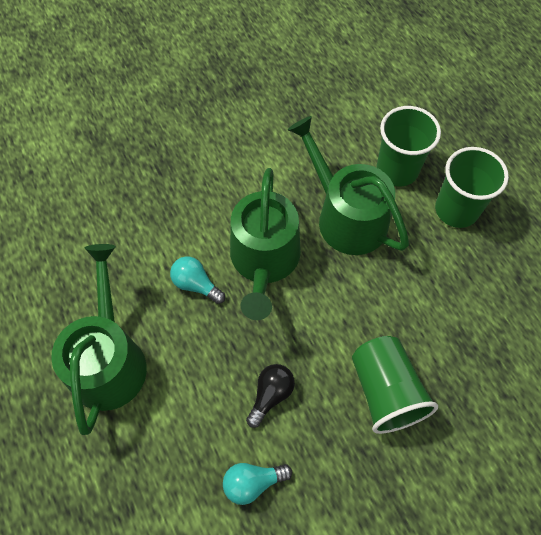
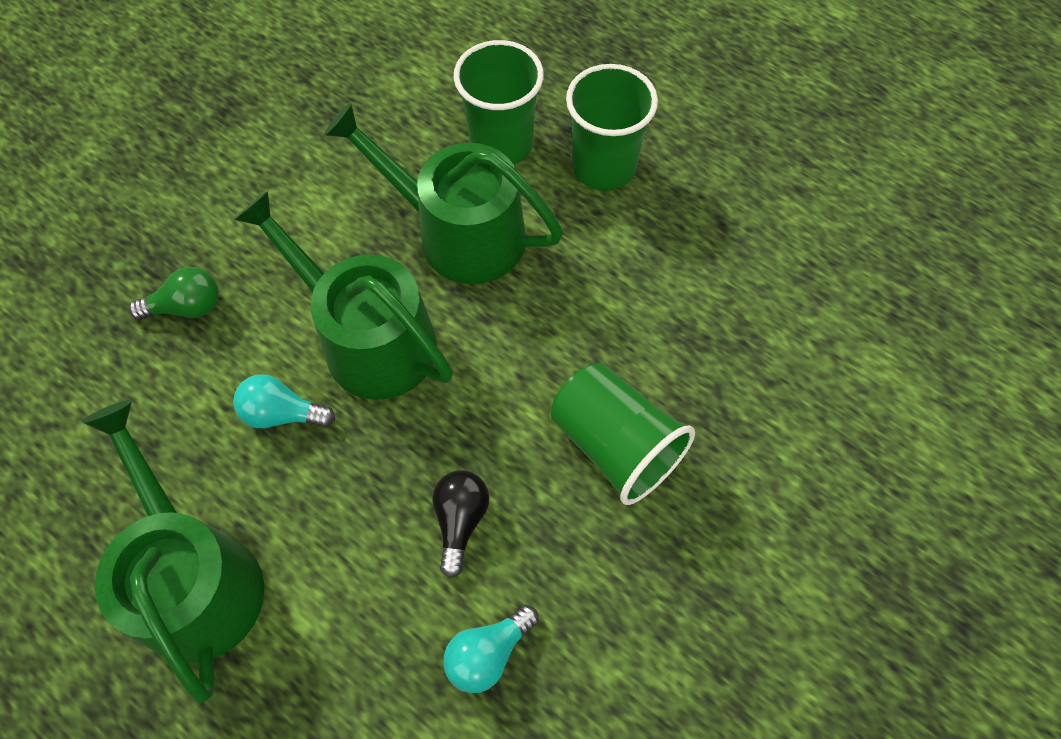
camera: 25 degrees left, 0 degrees up
green watering can [230,168,301,320] -> green watering can turned 150 degrees clockwise [234,191,453,400]
none -> green light bulb [129,267,219,320]

